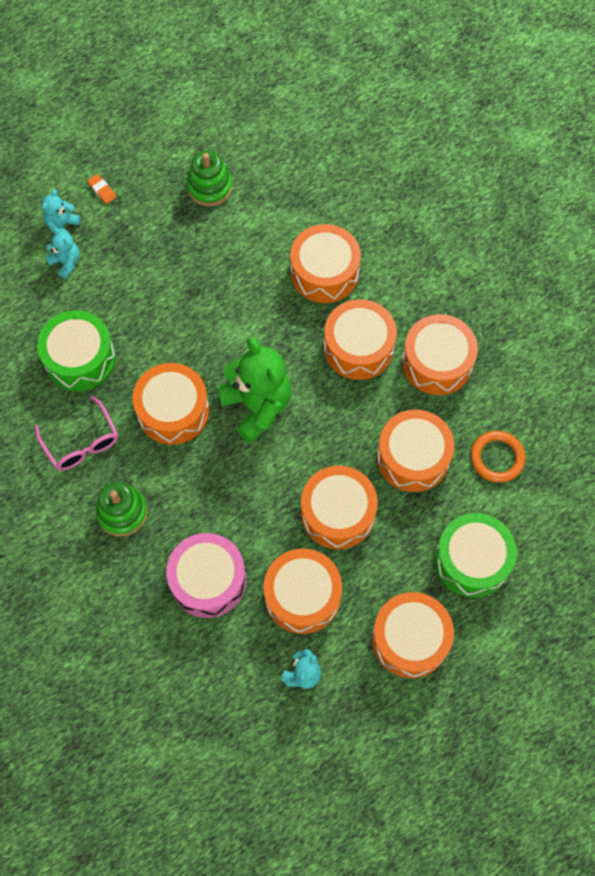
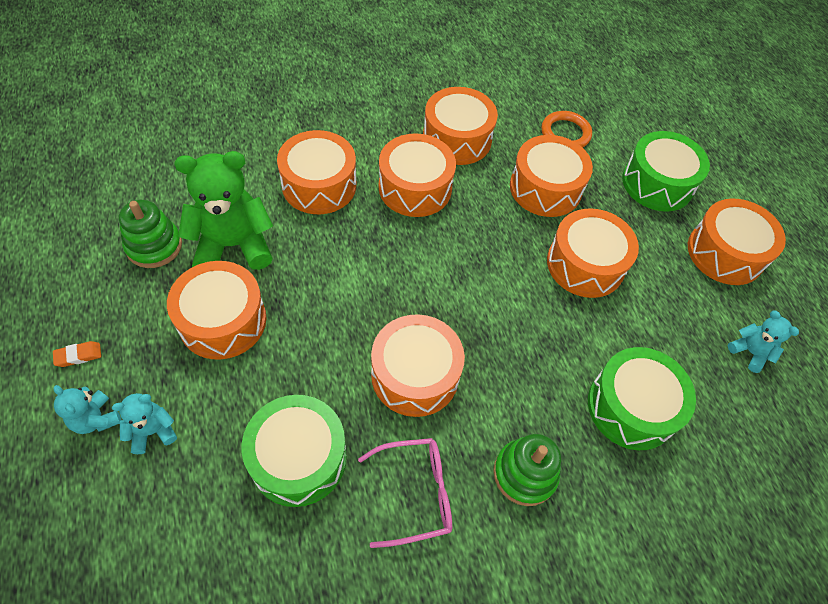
camera: 75 degrees left, 10 degrees down
pink drum [166,533,246,618] -> green drum [588,347,696,450]
green teddy bear [217,337,291,443] -> green teddy bear moved to [175,151,273,270]
orange drum [264,548,342,634] -> orange drum moved to [167,261,267,360]

